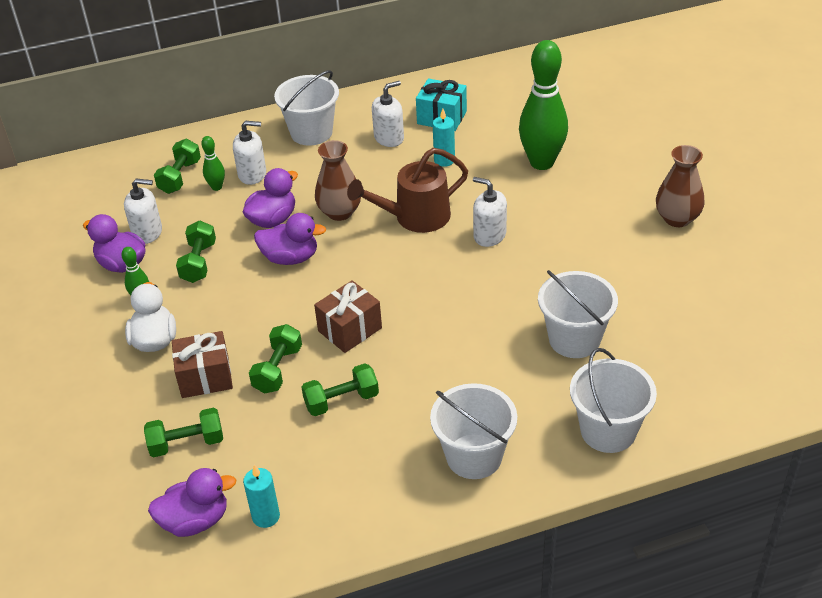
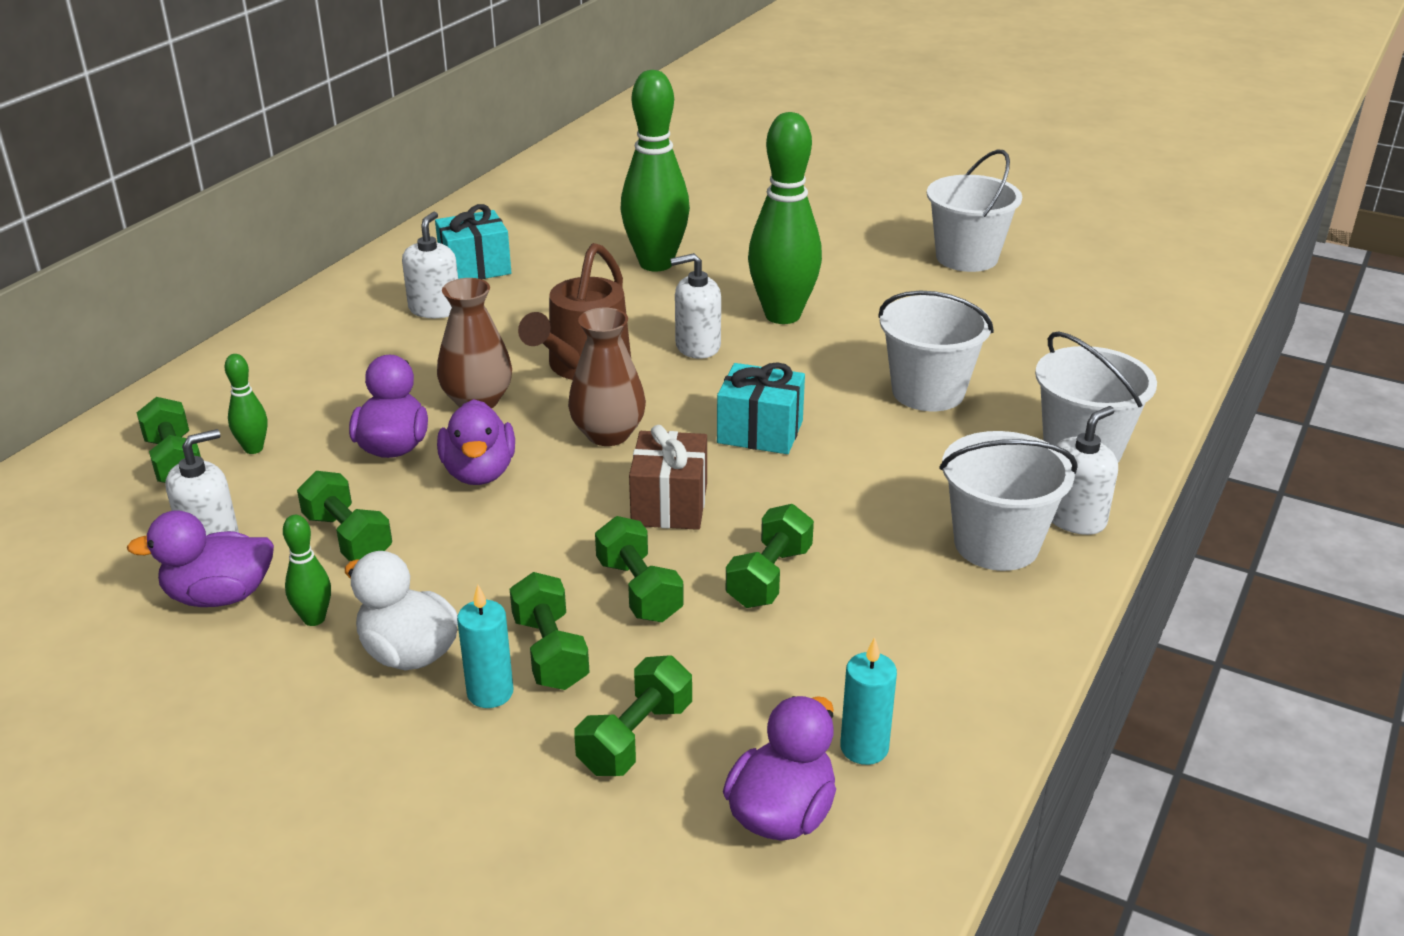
camera: 45 degrees left, 10 degrees down
brown gift [172,331,233,398] -> green dumbbell [510,572,589,690]
white soap dispenser [233,121,266,185] -> white soap dispenser moved to [1052,406,1118,535]
purple duck [254,213,326,265] -> purple duck turned 120 degrees clockwise [437,399,515,485]
white bucket [274,70,339,146] -> white bucket moved to [927,150,1022,272]
turquoise candle [433,109,455,167] -> turquoise candle moved to [457,585,513,708]
brown vase [656,145,704,227] -> brown vase moved to [568,308,646,446]
none -> turquoise gift [717,362,805,454]
none -> green bowling pin [748,112,822,324]

